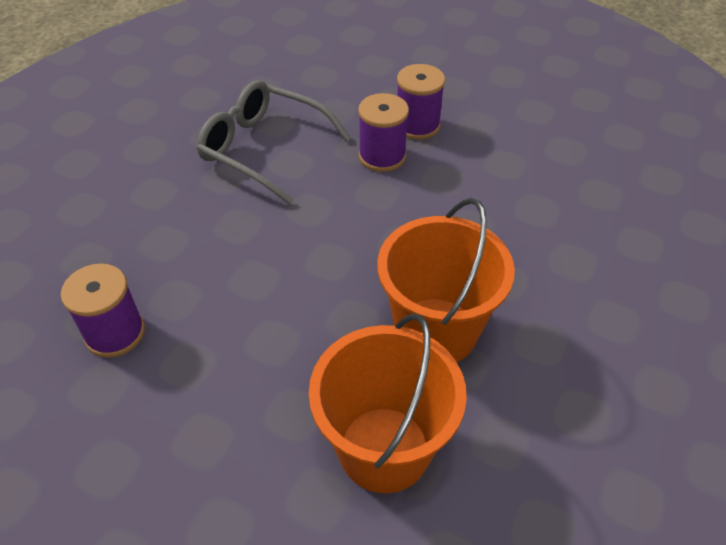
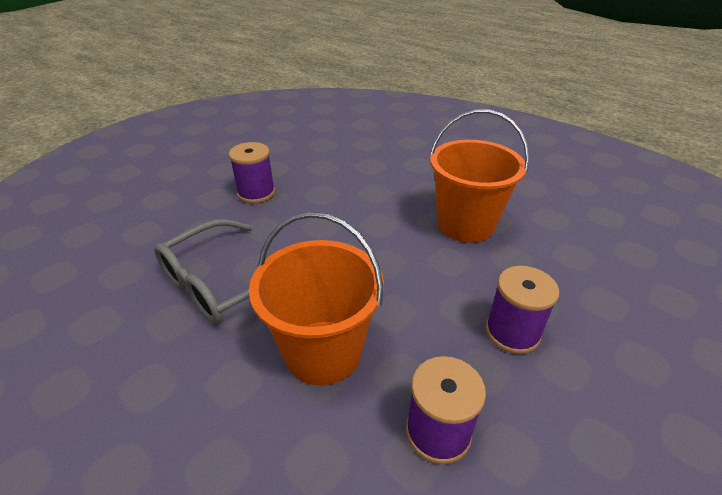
camera: 75 degrees left, 10 degrees down
orange bucket [309,313,467,493] -> orange bucket moved to [249,212,384,385]
purple spool [358,93,409,172] -> purple spool moved to [485,266,559,354]

